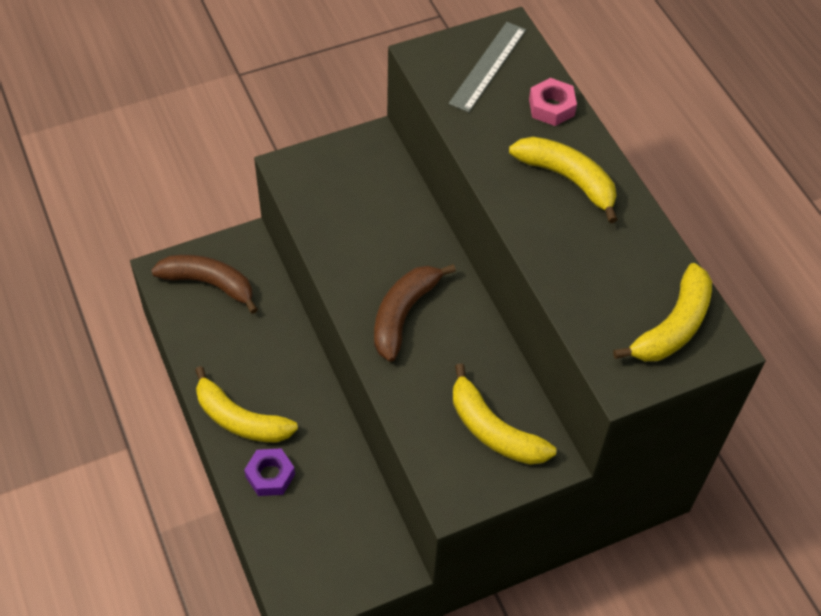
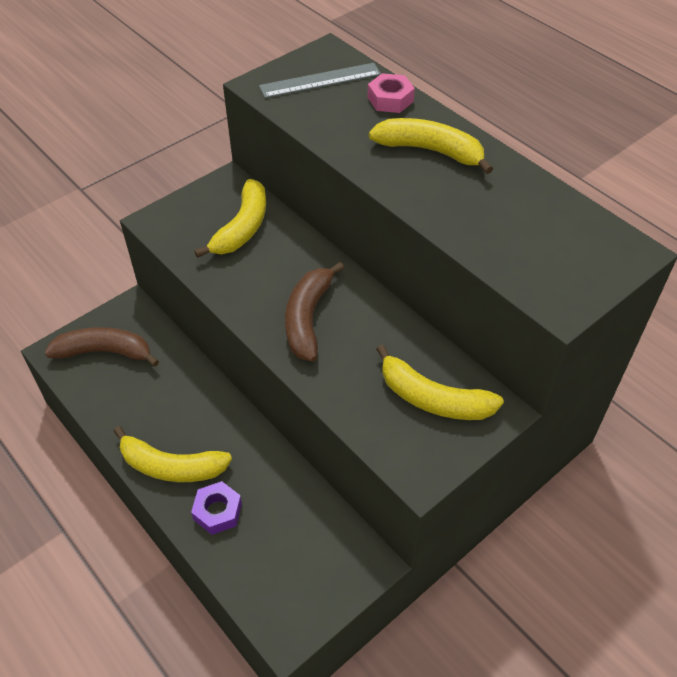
camera: 15 degrees left, 5 degrees down
grey ruler [449,22,526,112] -> grey ruler turned 60 degrees clockwise [259,63,381,98]
yellow banana [613,263,712,361] -> yellow banana moved to [194,179,266,258]

